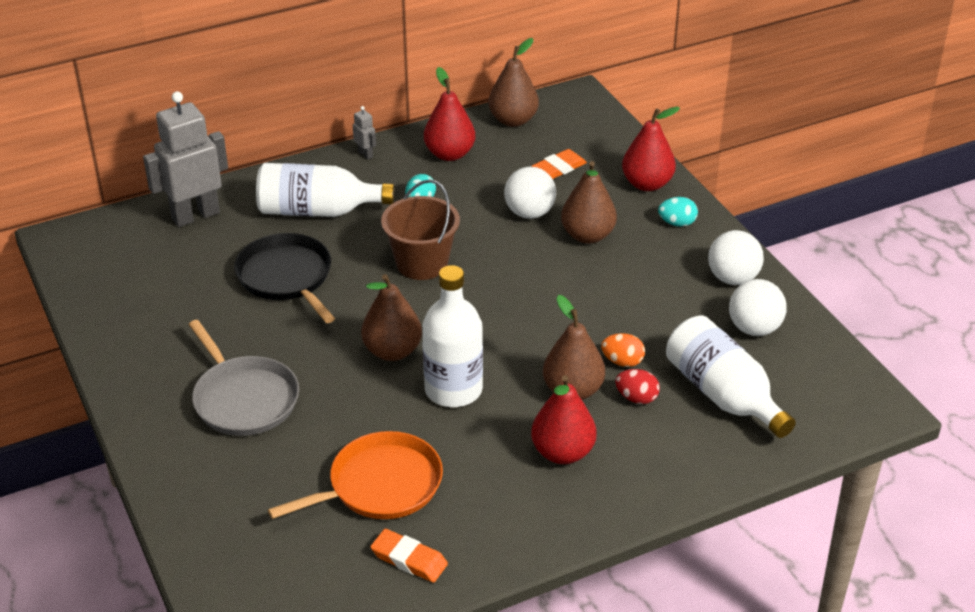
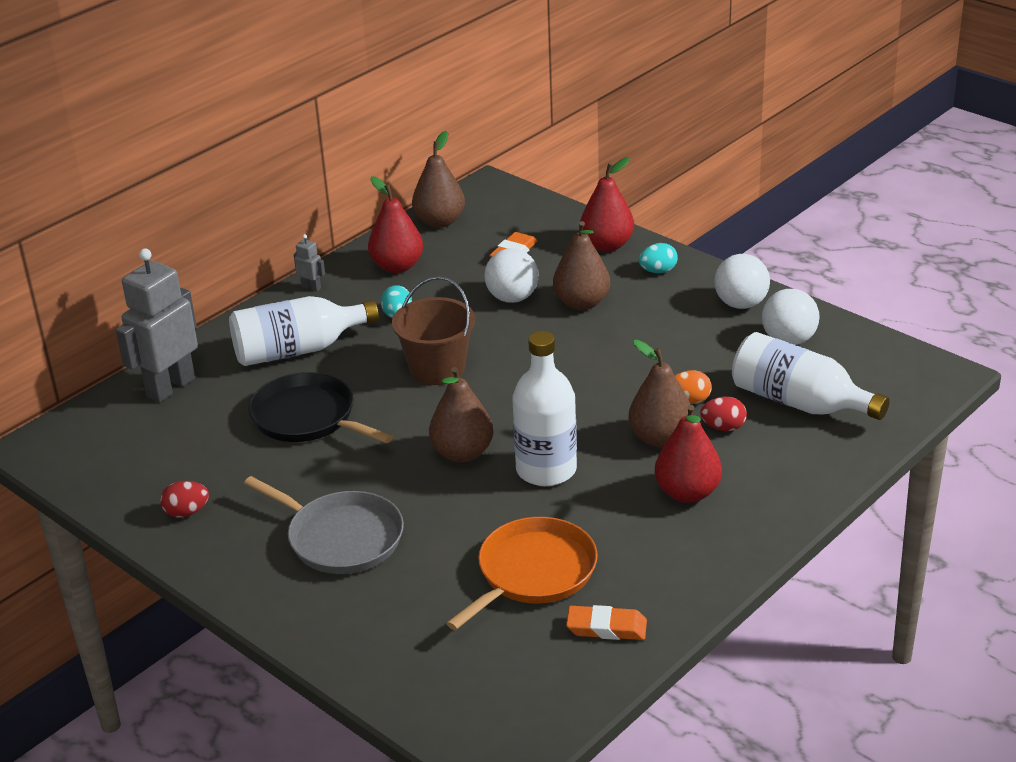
camera: 20 degrees left, 5 degrees down
none -> red egg [160,481,209,518]

